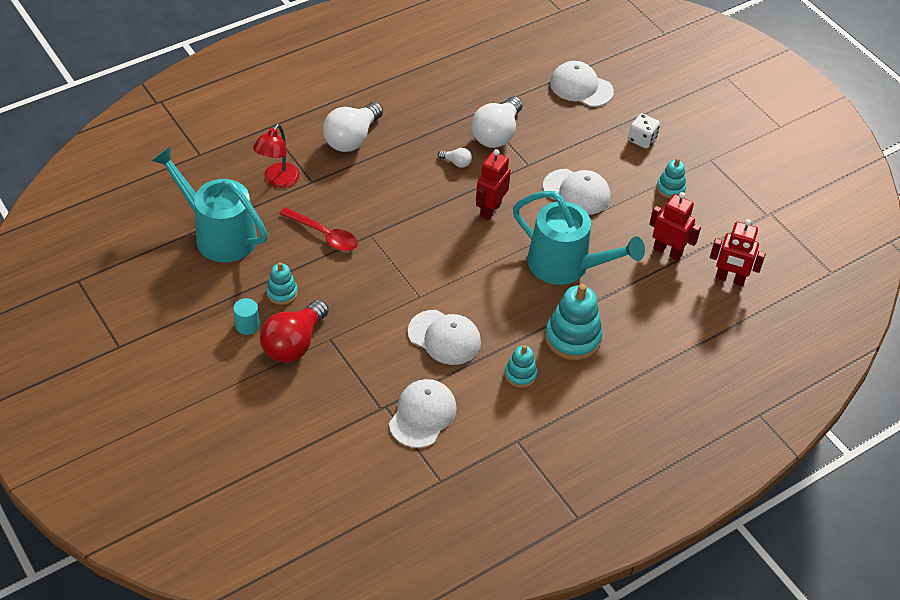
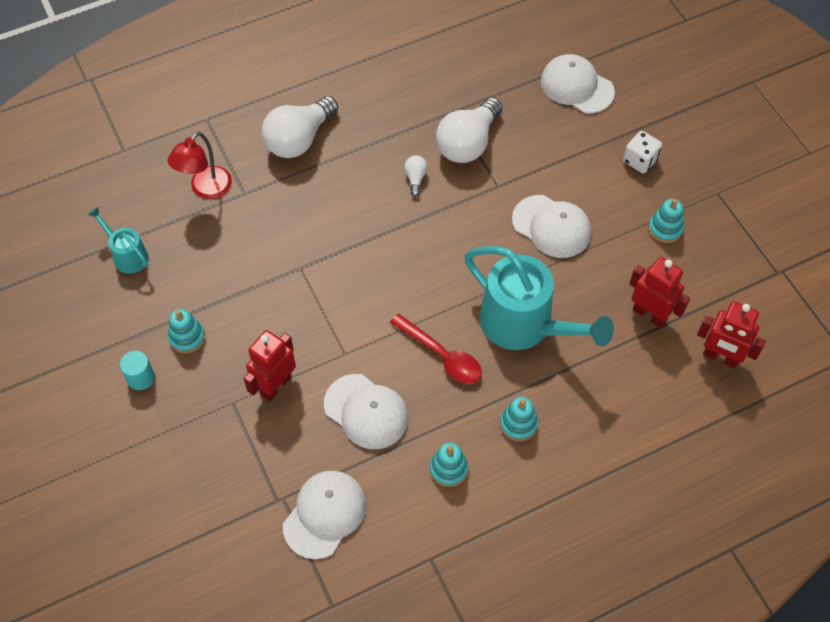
camera: 10 degrees right, 10 degrees up
turquoise watering can [152,147,268,262] -> turquoise watering can [88,207,149,274], size x0.49
red light bulb [260,299,329,363] -> none
red spoon [280,207,358,251] -> red spoon moved to [390,313,482,384]
white light bulb [438,148,472,168] -> white light bulb turned 120 degrees counterclockwise [404,155,427,197]
red robot [476,149,511,220] -> red robot moved to [244,330,296,402]
turquoise stacking toy [545,284,602,360] -> turquoise stacking toy [500,397,538,441], size x0.56

